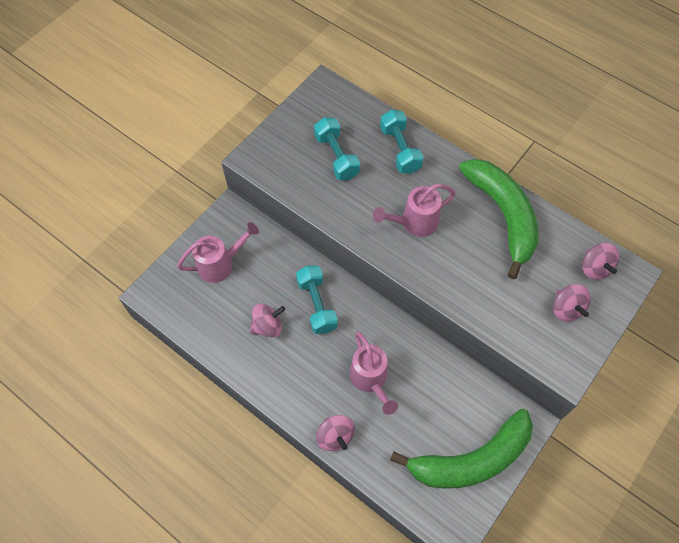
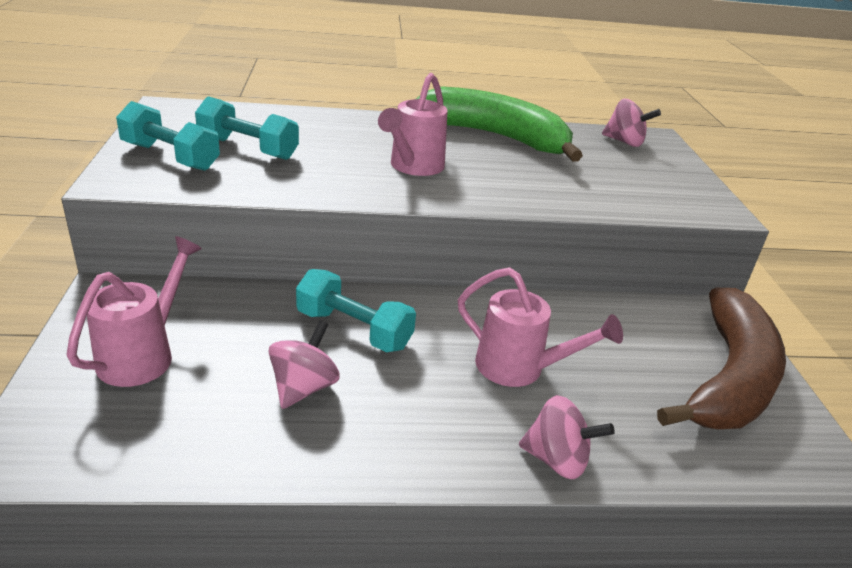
camera: 45 degrees left, 30 degrees down
turquoise dumbbell [380,110,424,174] -> turquoise dumbbell moved to [116,101,220,171]
green banana [390,409,533,489] -> brown banana [657,288,786,429]
pink spinning top [553,284,591,322] -> none

